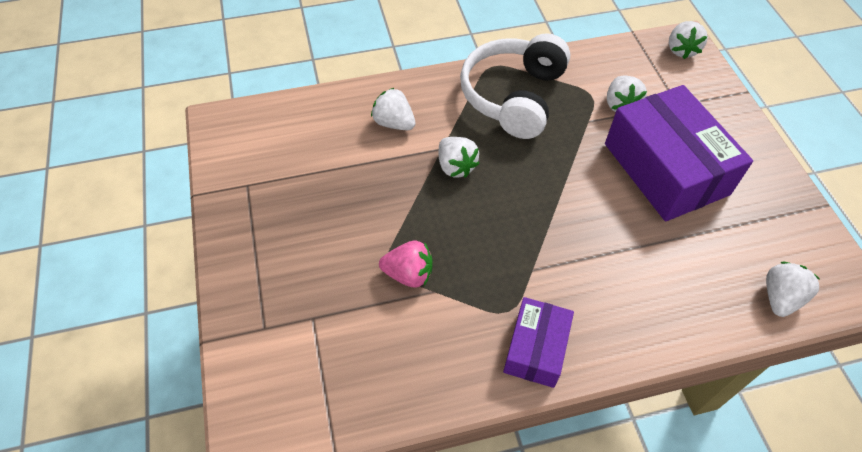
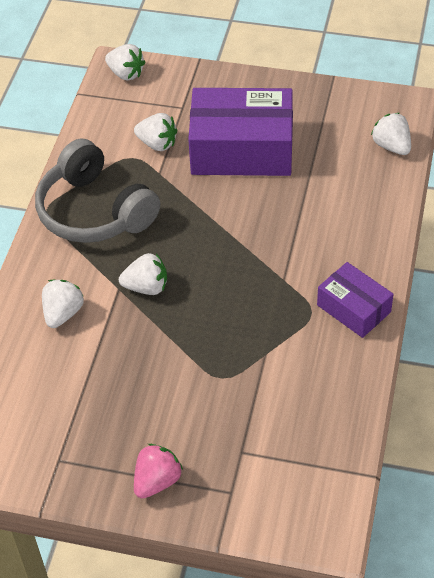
camera: 60 degrees left, 5 degrees down
white strawberry [371,88,416,130] -> white strawberry turned 135 degrees clockwise [42,280,84,328]
pink strawberry [379,241,432,288] -> pink strawberry moved to [134,444,183,499]
white headphones [460,33,570,139] -> grey headphones [35,138,160,243]

